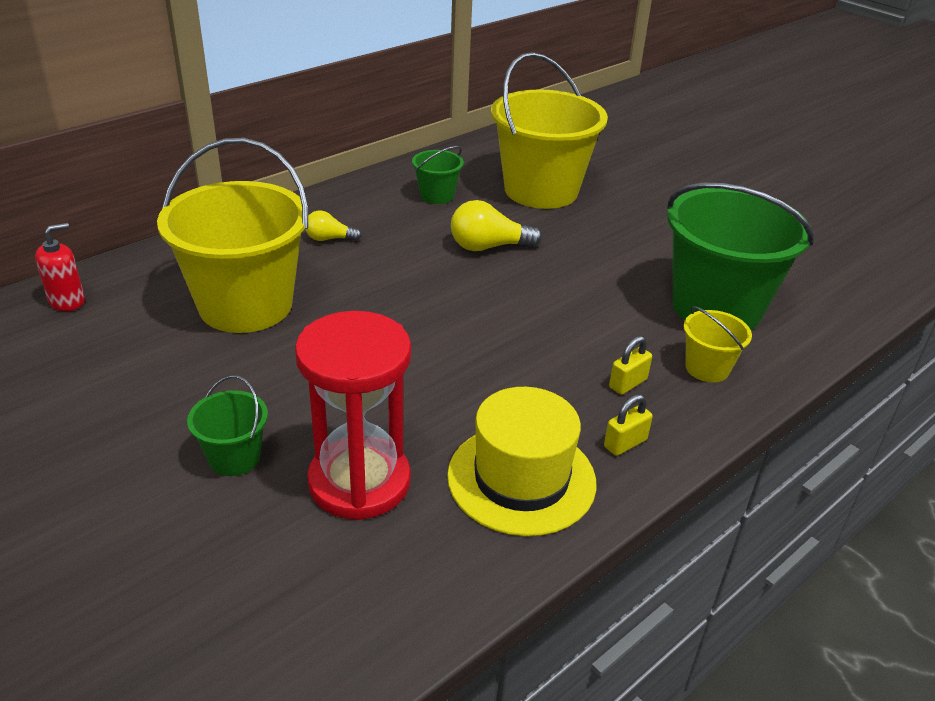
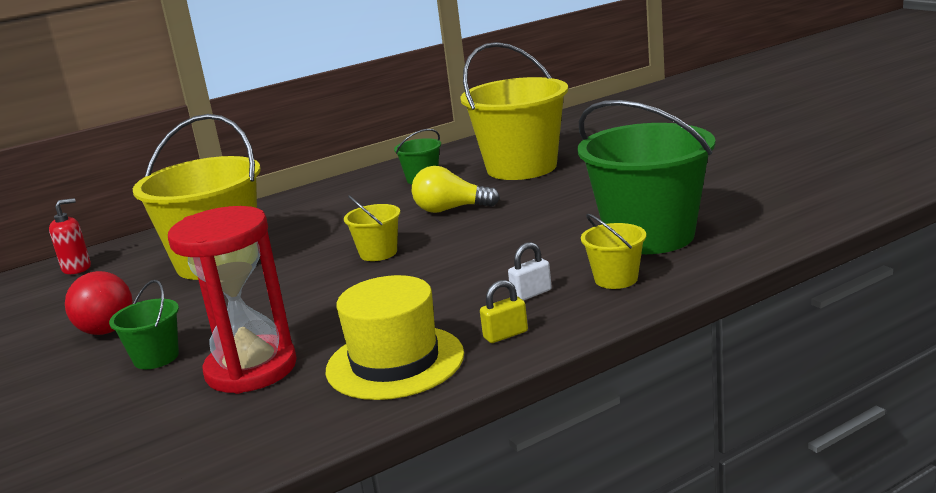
camera: 15 degrees right, 15 degrees down
yellow light bulb [305,210,362,241] -> none
yellow padlock [609,336,652,395] -> white padlock [508,242,552,301]
none -> red ball [65,271,133,335]
none -> yellow bucket [344,195,401,261]

